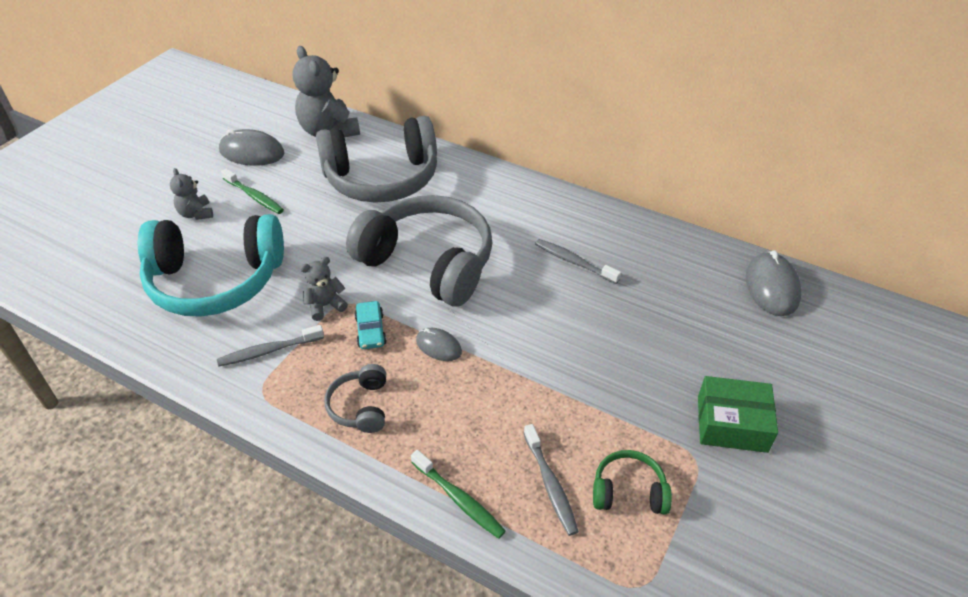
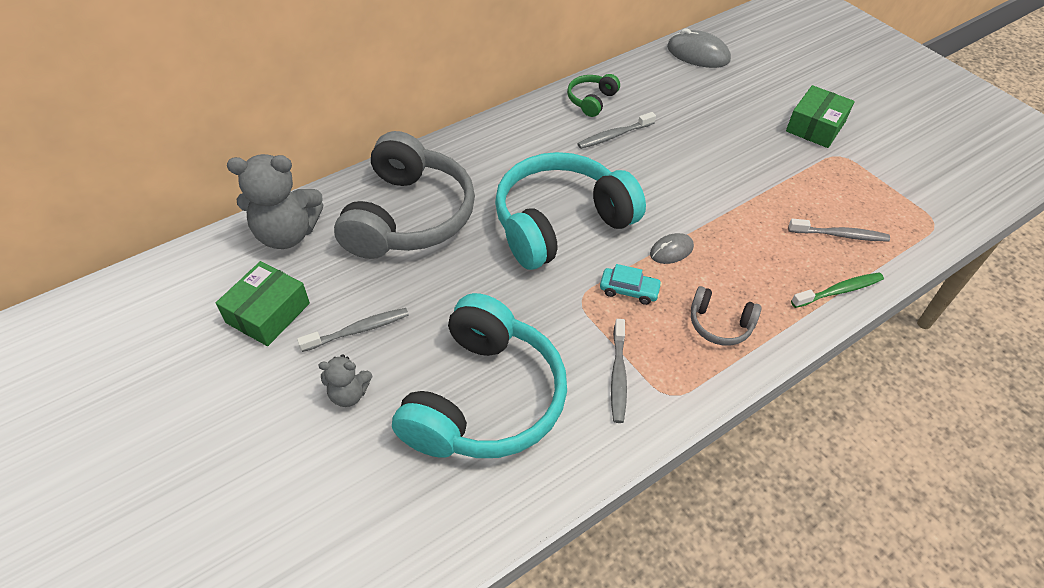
camera: 65 degrees left, 5 degrees up
grey mouse [219,129,284,166] -> green box [216,261,310,346]
green toothbrush [221,168,284,214] -> grey toothbrush [297,308,409,352]
grey teddy bear [300,257,348,321] -> none
grey headphones [346,195,492,307] -> turquoise headphones [495,152,646,270]
green headphones [593,450,672,515] -> green headphones moved to [567,74,620,117]

